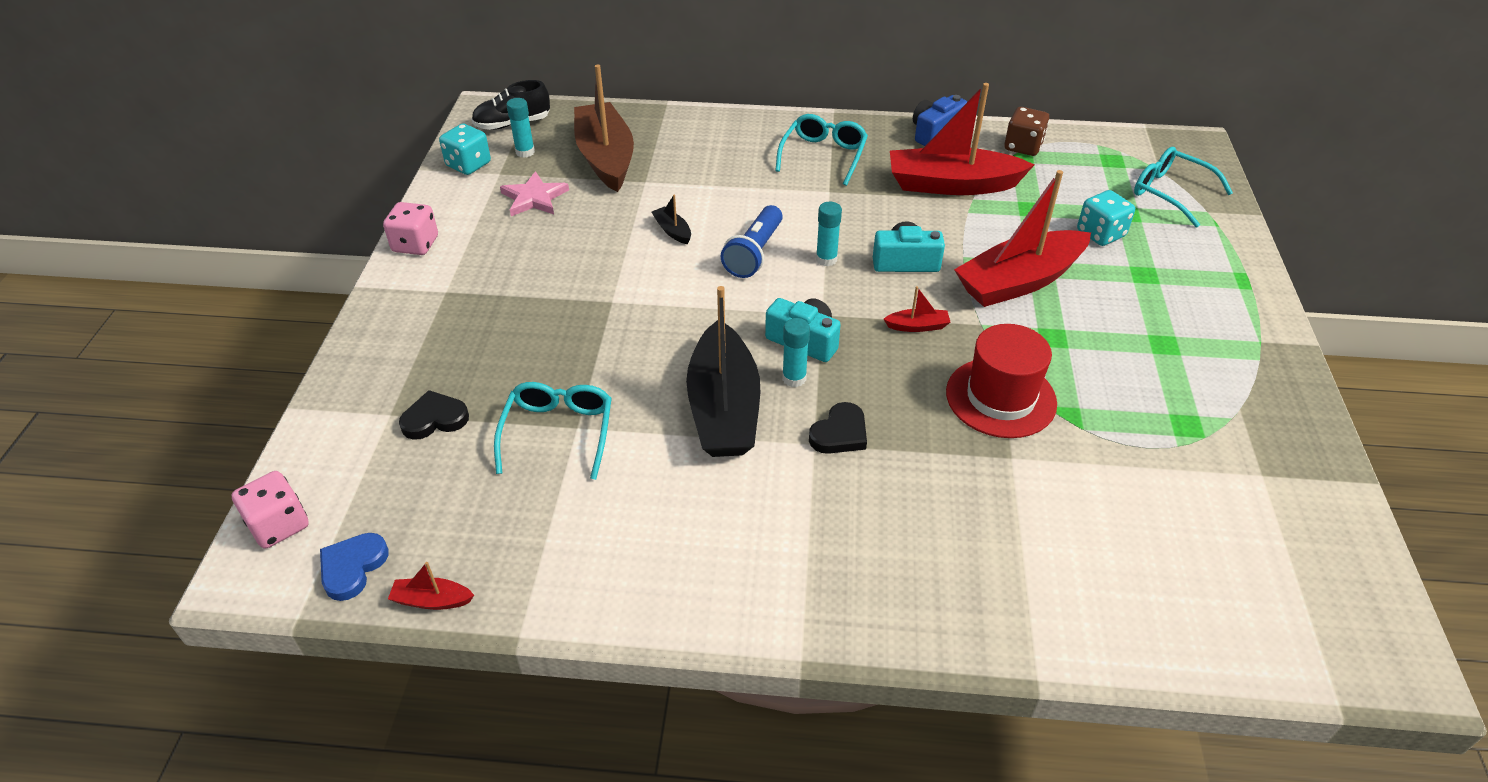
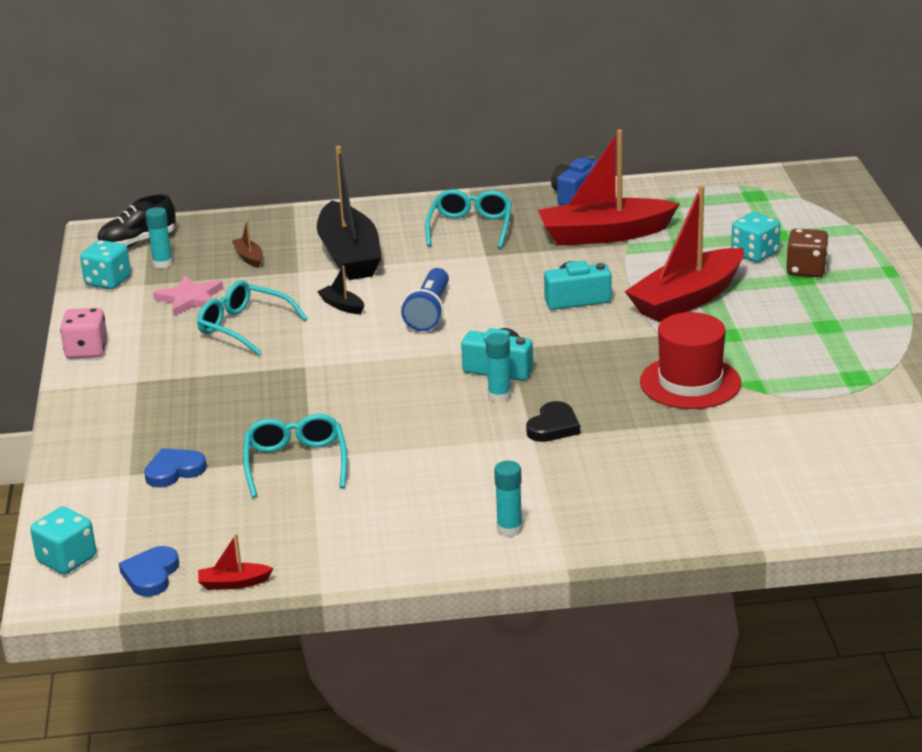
camera: 10 degrees left, 15 degrees down
pink dice [231,471,309,549] -> turquoise dice [30,507,96,574]
black heart [399,390,469,440] -> blue heart [144,448,207,487]
brown boat [574,64,634,192] -> brown boat [232,220,263,268], size x0.40
black boat [686,286,760,457] -> black boat moved to [317,146,382,280]
turquoise glue stick [816,202,842,266] -> turquoise glue stick moved to [494,461,523,537]
red boat [884,286,951,332] -> none
brown dice [1004,107,1049,156] -> brown dice moved to [786,229,829,277]
turquoise glasses [1134,147,1233,228] -> turquoise glasses moved to [197,280,308,356]

